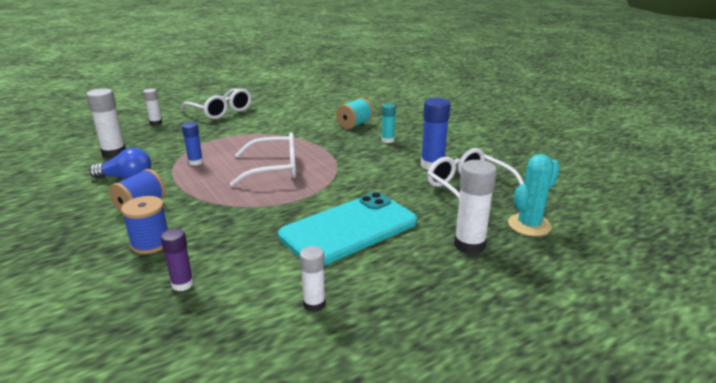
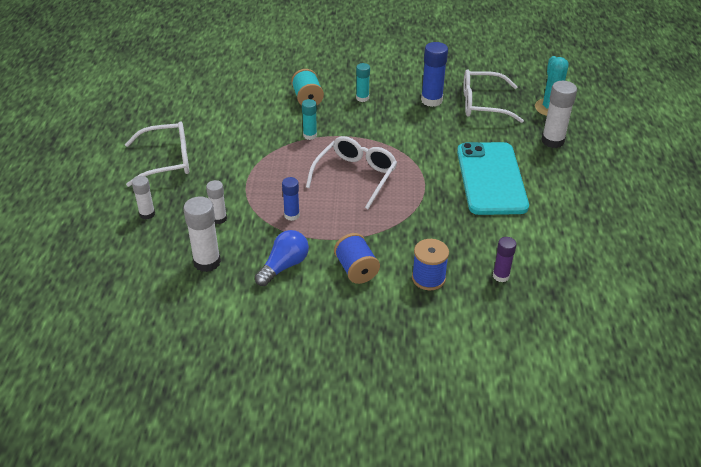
camera: 55 degrees left, 15 degrees up
white glue stick [300,246,326,312] -> white glue stick moved to [206,180,227,224]
none -> turquoise glue stick [302,99,317,140]

